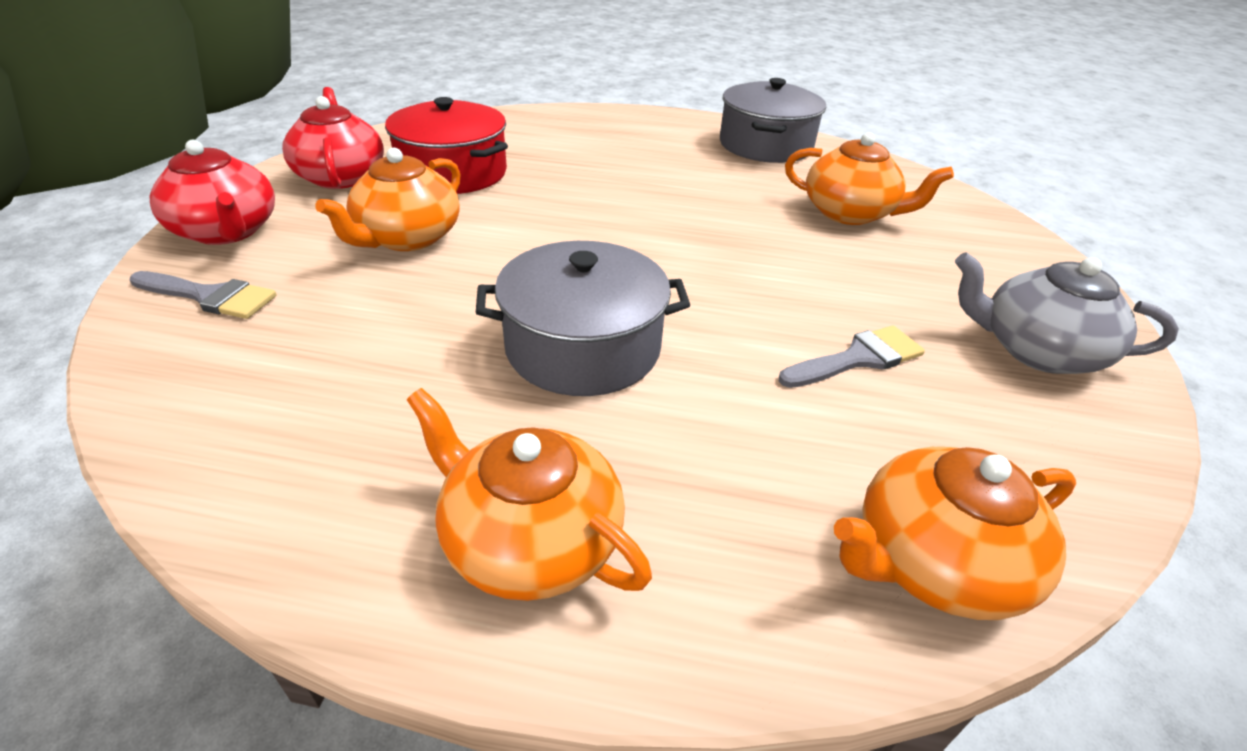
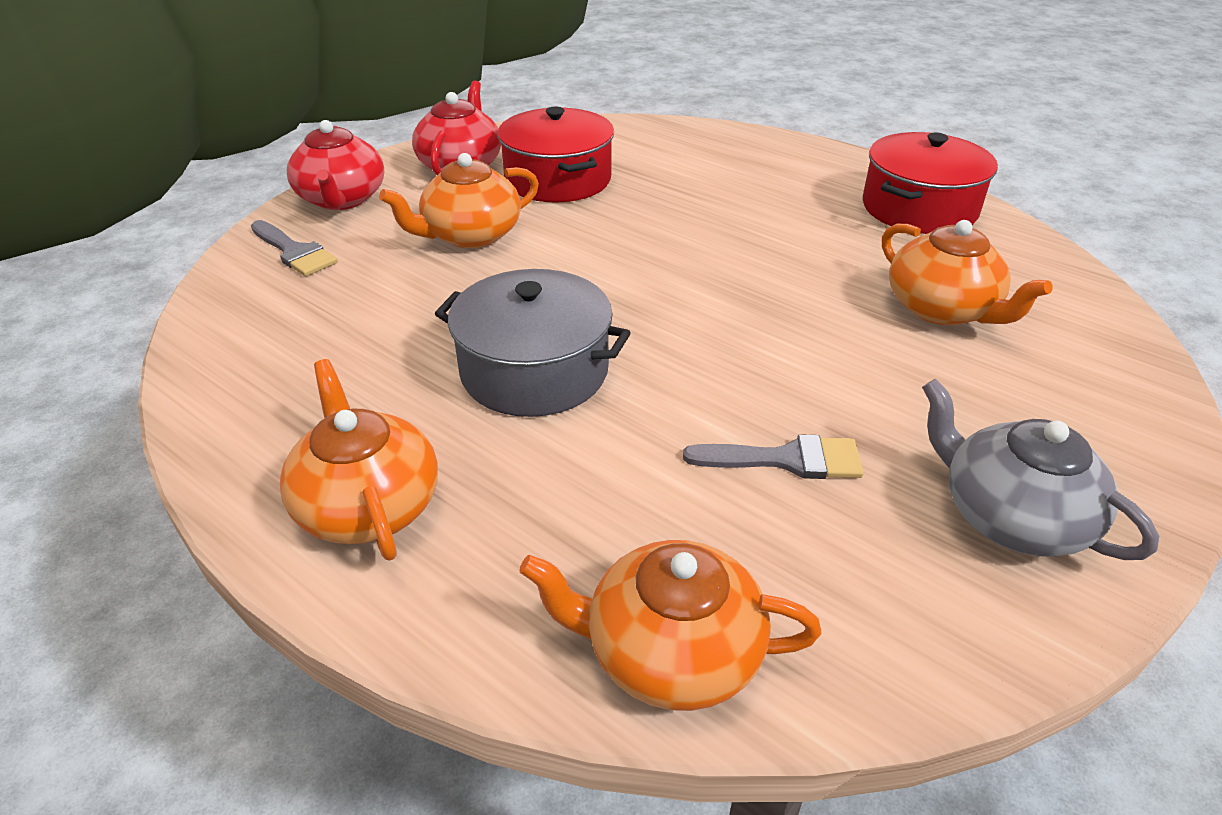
camera: 30 degrees right, 0 degrees up
grey pot [720,78,826,163] -> red pot [863,132,998,234]

